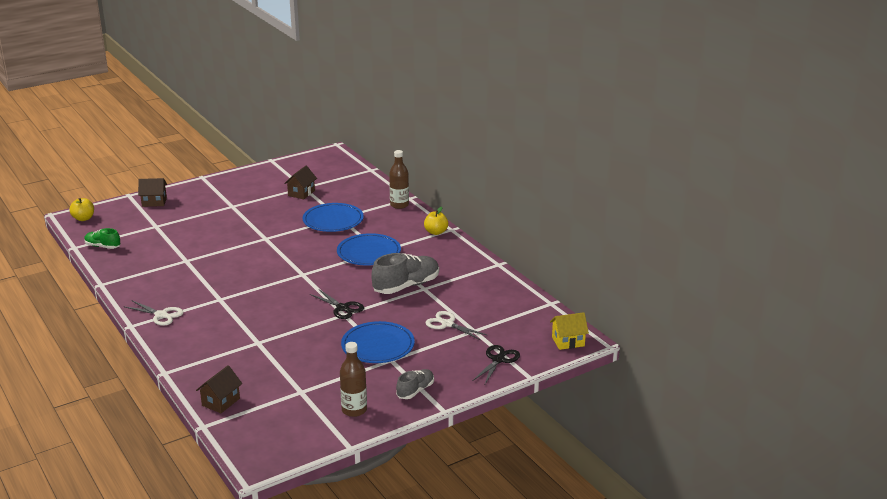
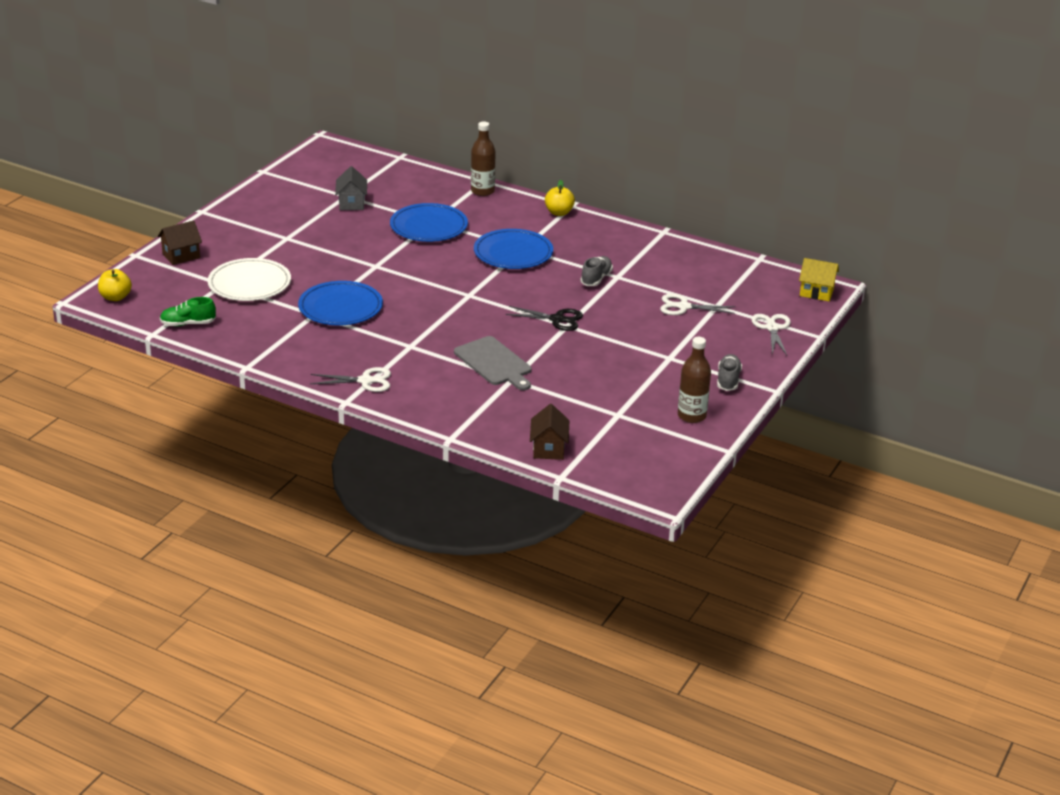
camera: 30 degrees left, 5 degrees up
brown house [284,166,317,199] -> grey house [335,166,367,210]
blue plate [341,321,415,363] -> blue plate moved to [298,281,383,326]
grey shoe [371,253,439,294] -> grey shoe [580,256,613,286], size x0.56
black scissors [473,345,520,384] -> white scissors [751,314,791,355]
yellow house [550,312,589,350] -> yellow house turned 60 degrees clockwise [799,258,839,301]
none -> white plate [208,258,291,301]
none -> grey cutting board [454,336,532,390]

